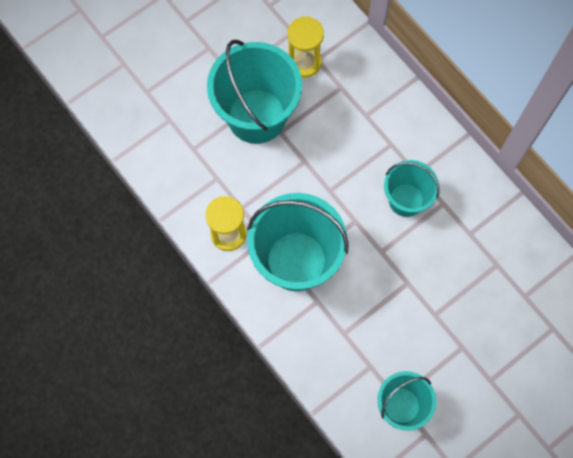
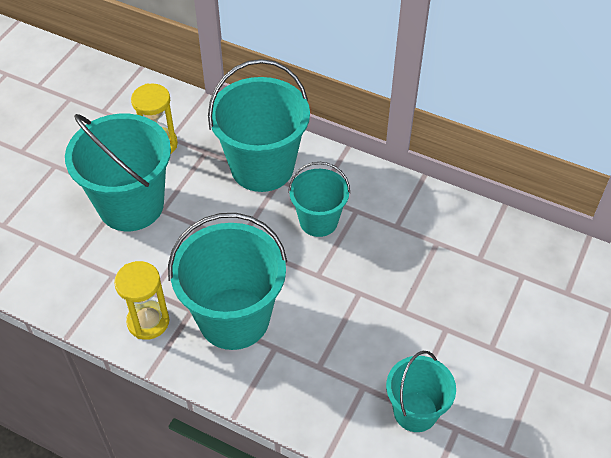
camera: 25 degrees left, 20 degrees down
none -> turquoise bucket [208,59,310,192]

